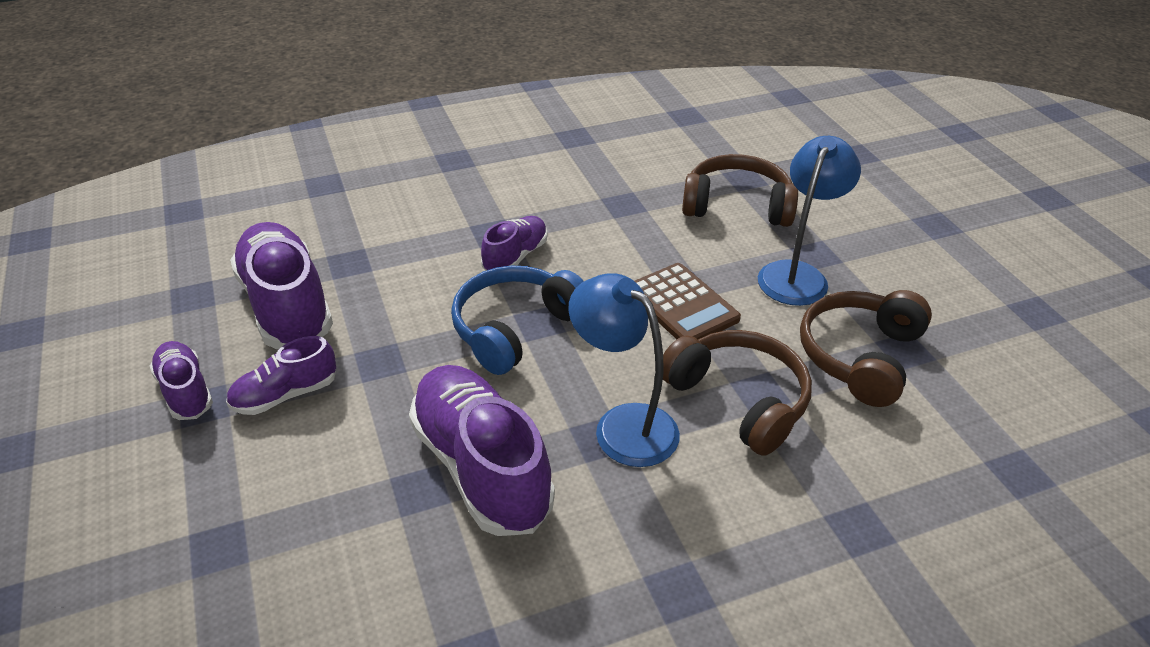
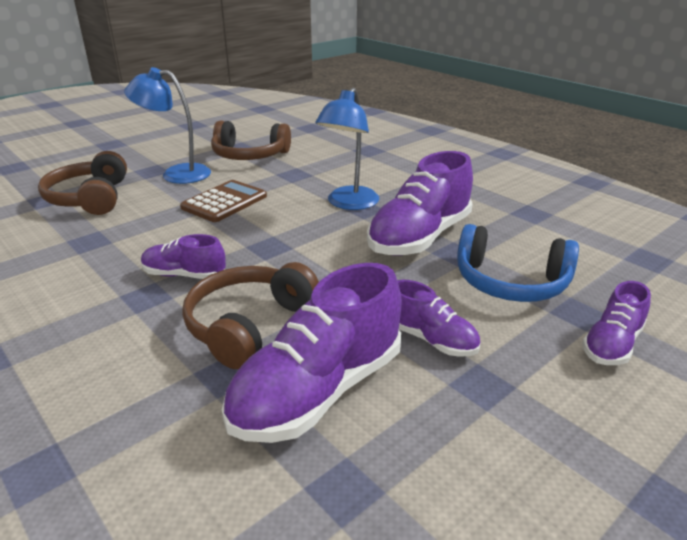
camera: 110 degrees left, 10 degrees down
purple shoe [150,341,213,420] -> purple shoe moved to [582,281,651,365]
blue headphones [451,266,584,375] -> blue headphones moved to [457,224,579,302]
brown headphones [663,330,812,456] -> brown headphones moved to [182,262,319,369]

